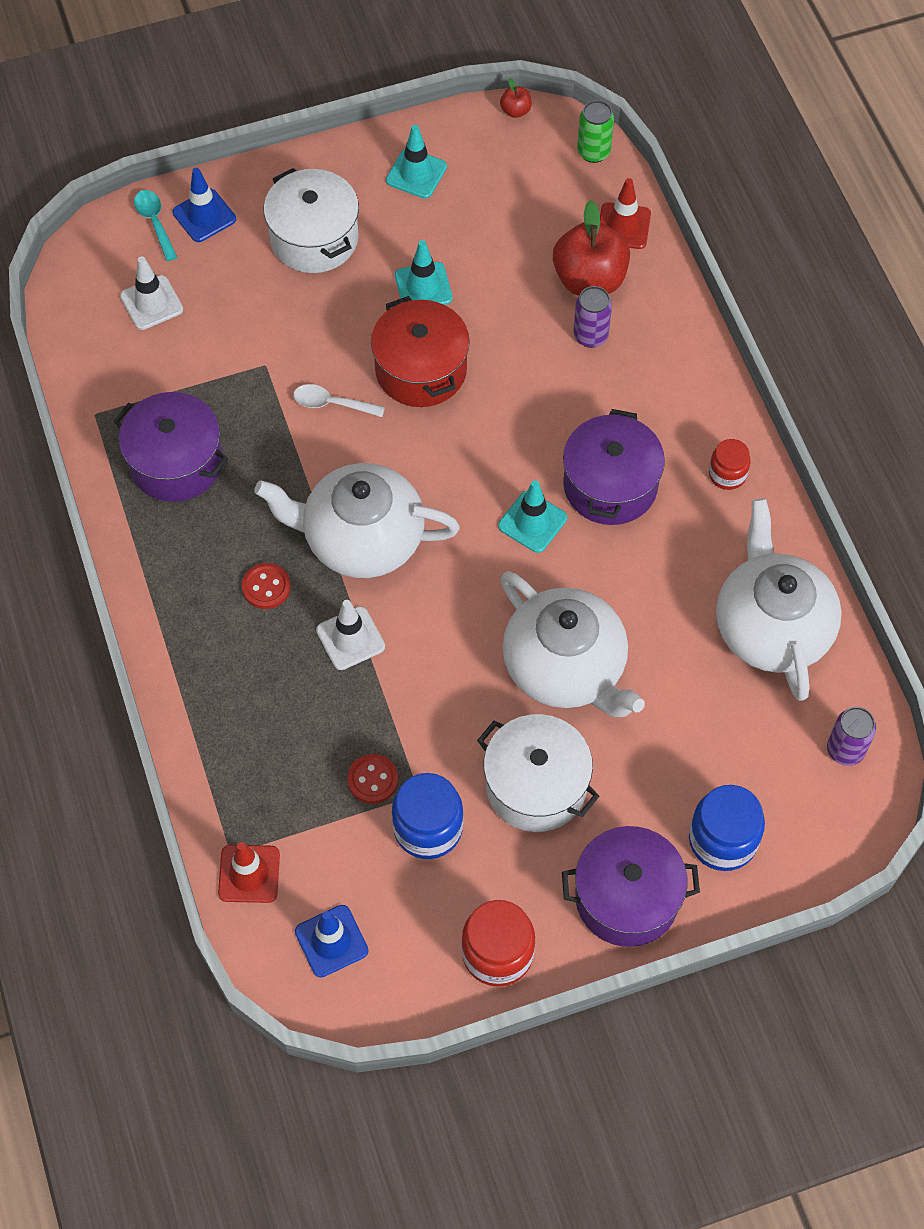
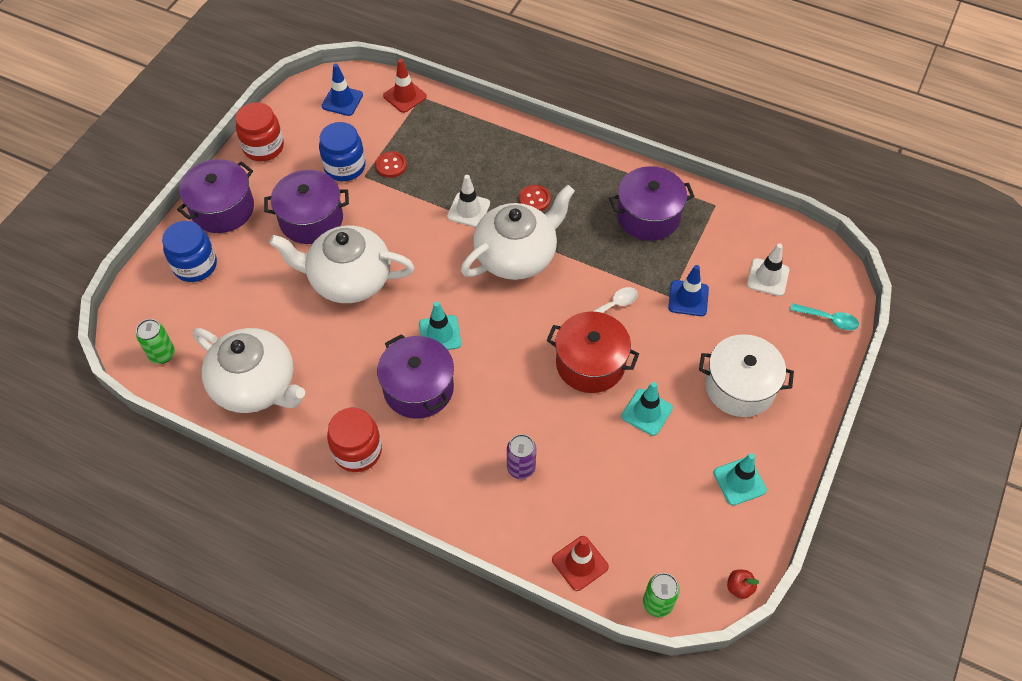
camera: 135 degrees right, 5 degrees down
blue traffic cone [172,168,236,242] -> blue traffic cone moved to [668,265,709,316]
white pot [477,714,599,832] -> purple pot [264,170,349,244]
red apple [553,200,630,296] -> none
red jar [709,439,751,490] -> red jar [327,408,382,472], size x1.66
purple can [827,707,876,766] -> green can [136,319,175,364]

